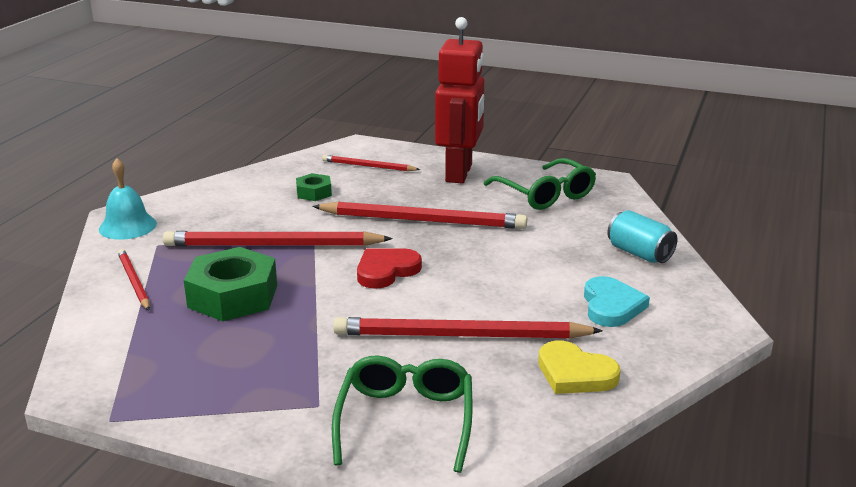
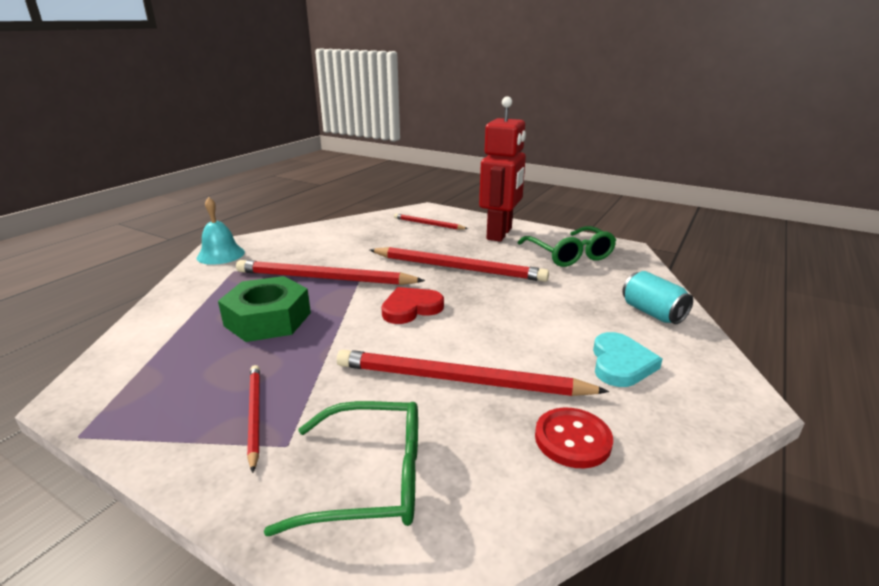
camera: 10 degrees right, 0 degrees up
red pencil [118,249,150,310] -> red pencil moved to [247,365,260,473]
green nut [296,173,332,201] -> none
green glasses [332,355,473,473] -> green glasses turned 75 degrees clockwise [264,401,418,536]
yellow heart [538,341,621,394] -> red button [535,408,613,468]

